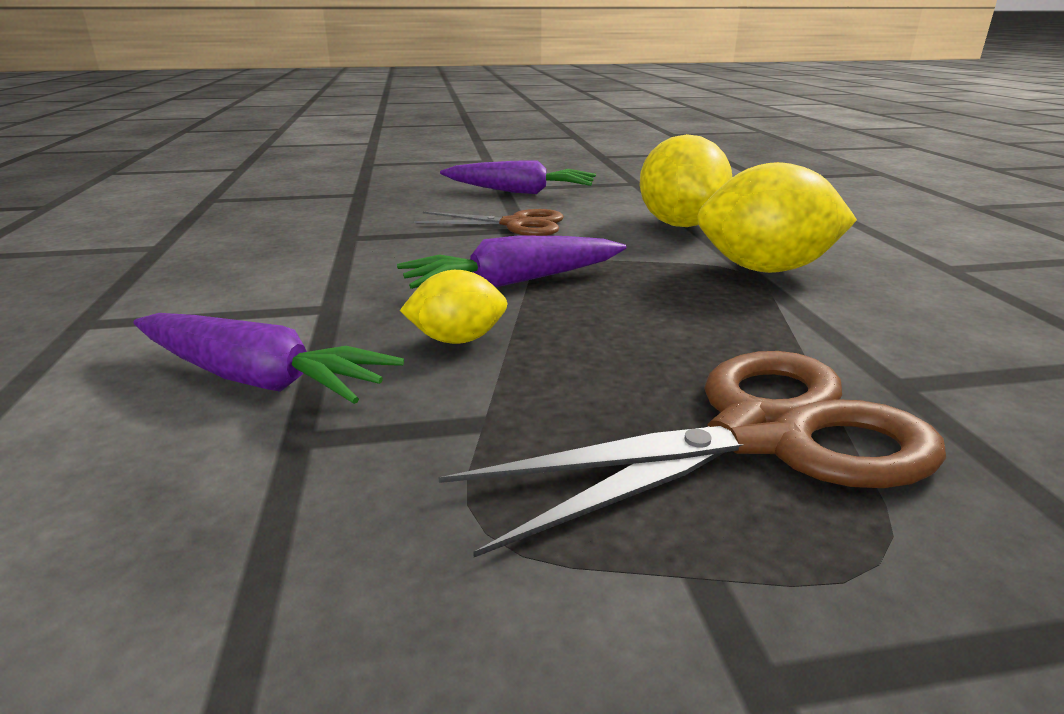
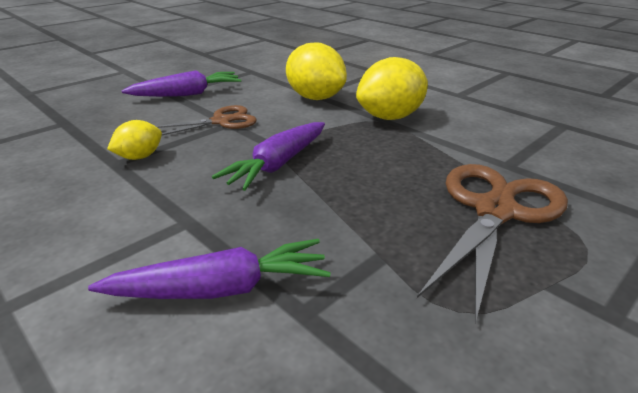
camera: 35 degrees left, 5 degrees up
yellow lemon [400,270,508,344] -> yellow lemon moved to [107,120,162,160]

